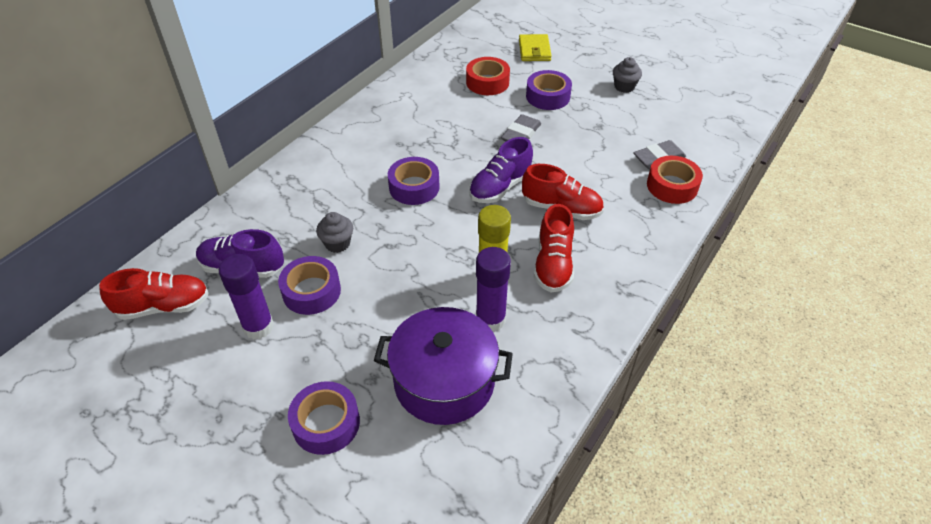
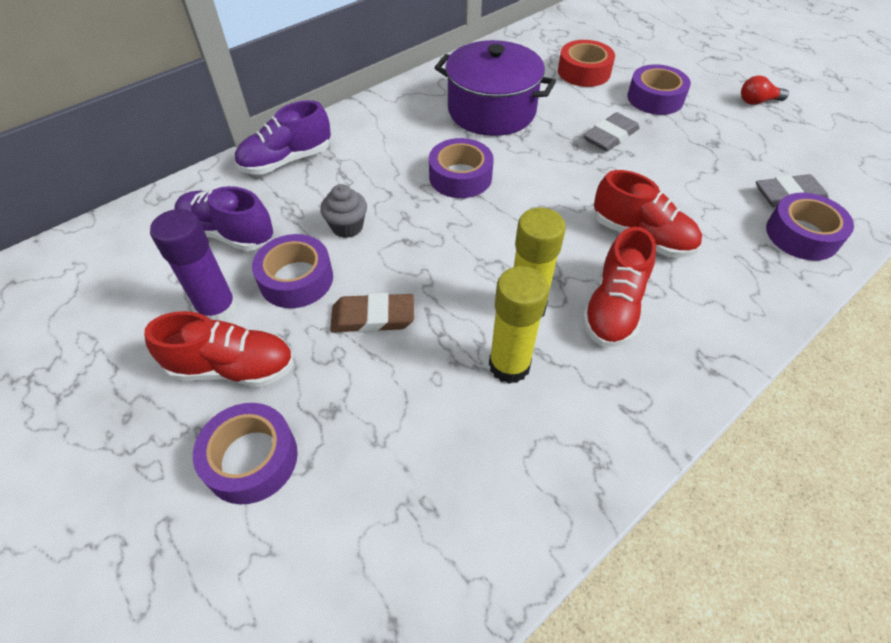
camera: 15 degrees right, 5 degrees up
red shoe [99,268,209,320] -> red shoe moved to [144,311,294,387]
purple pot [374,307,513,425] -> purple pot moved to [435,40,556,136]
purple shoe [469,137,533,203] -> purple shoe moved to [235,100,331,175]
purple glue stick [476,247,511,332] -> yellow glue stick [489,266,549,384]
yellow wallet [519,34,552,61] -> none
grey cupcake [613,57,642,93] -> red light bulb [741,76,789,105]
red tape [647,156,703,204] -> purple tape [766,193,854,261]
none -> brown eraser [330,293,414,333]

